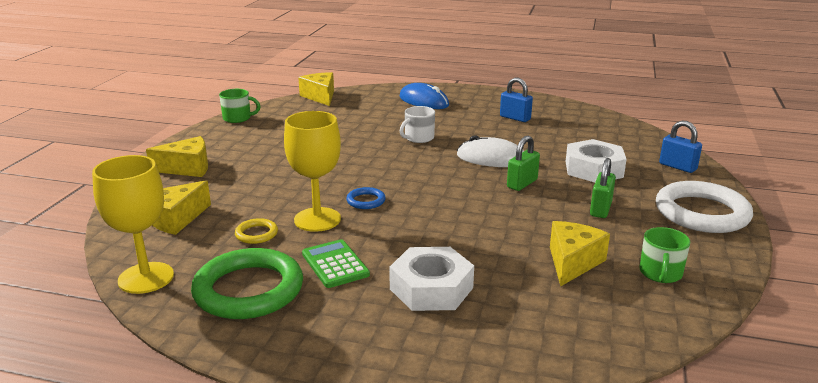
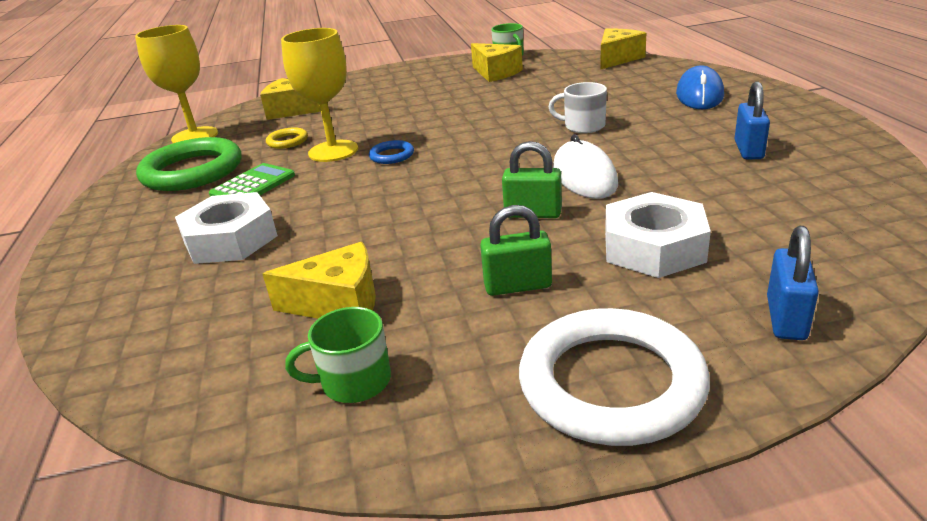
camera: 65 degrees right, 5 degrees up
yellow cheese [146,136,208,177] -> yellow cheese moved to [471,43,523,82]

